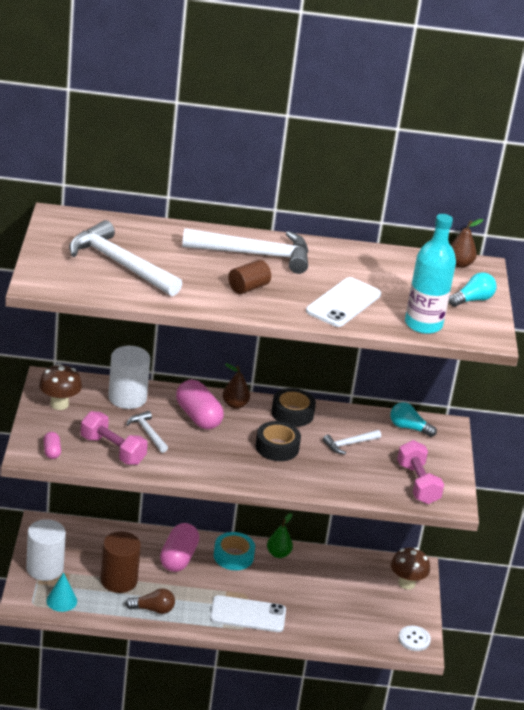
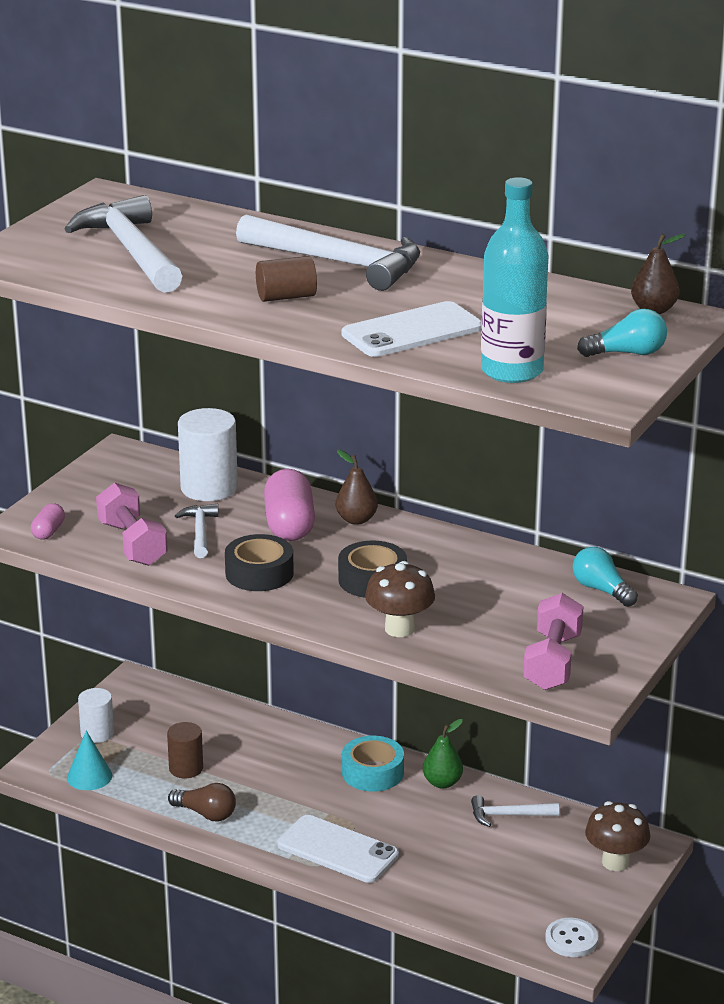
camera: 30 degrees right, 5 degrees down
white cylinder [26,519,66,581] -> white cylinder [78,688,114,743], size x0.62
brown mushroom [39,363,82,410] -> brown mushroom moved to [365,561,435,637]
brown cylinder [100,531,141,593] -> brown cylinder [167,722,203,778], size x0.62
pink capsule [160,523,199,572] -> none
black tape [271,388,316,427] -> black tape moved to [225,534,294,591]
white hammer [323,430,381,454] -> white hammer moved to [471,795,559,827]

